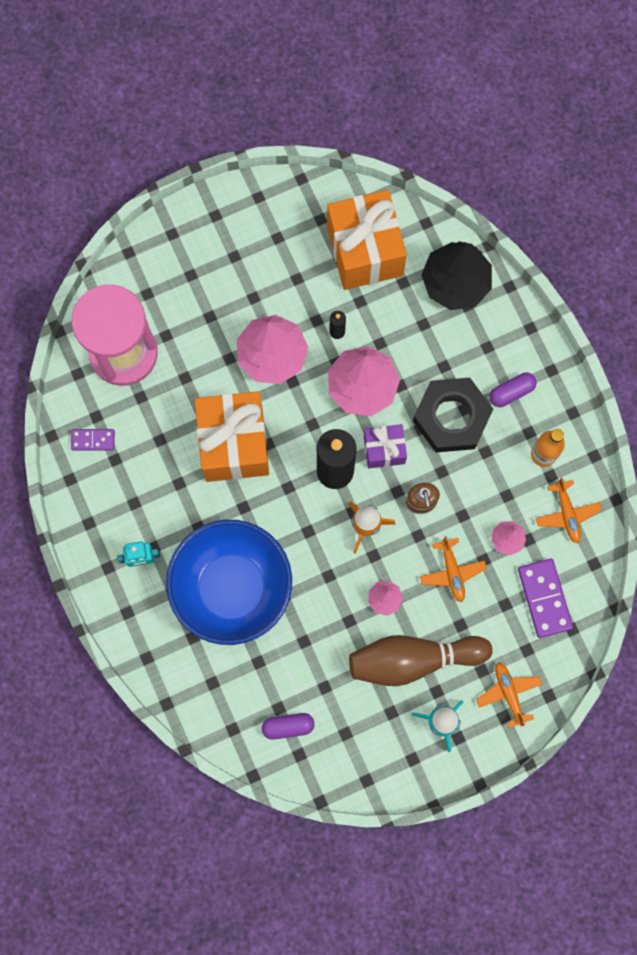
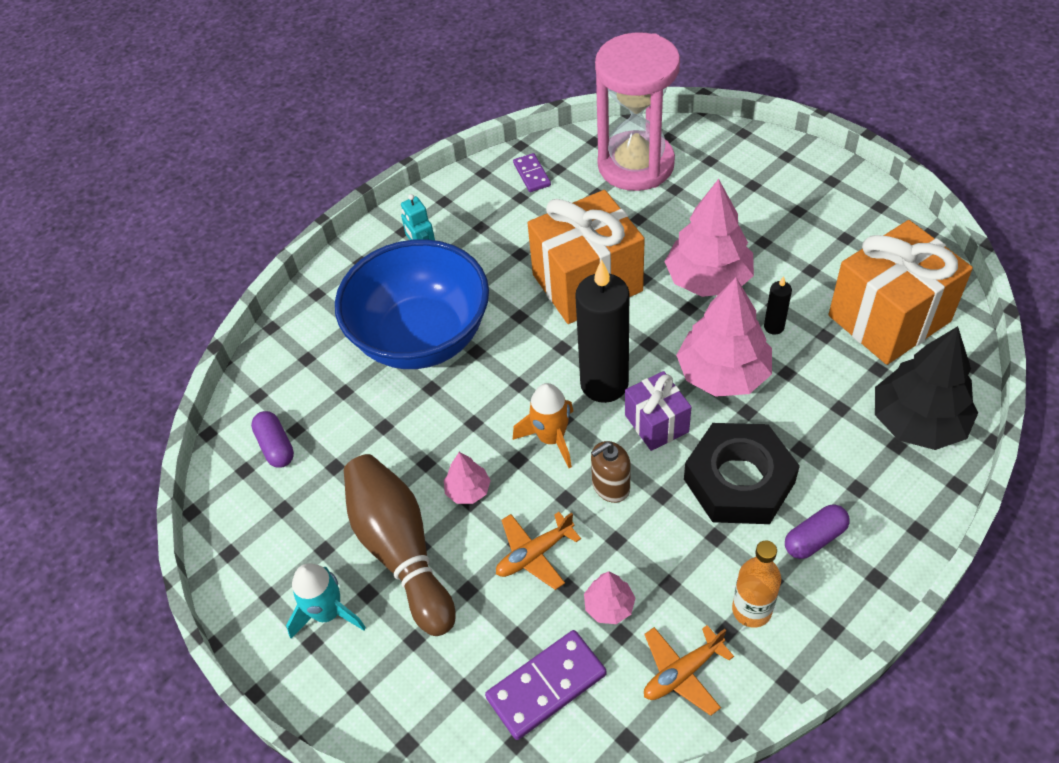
camera: 75 degrees right, 25 degrees down
orange plane [476,662,543,728] -> none
purple capsule [490,373,537,407] -> purple capsule turned 75 degrees counterclockwise [785,504,850,559]

